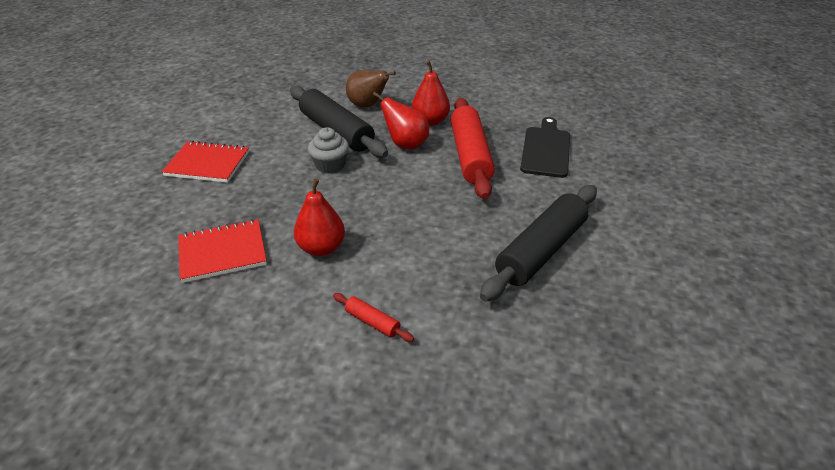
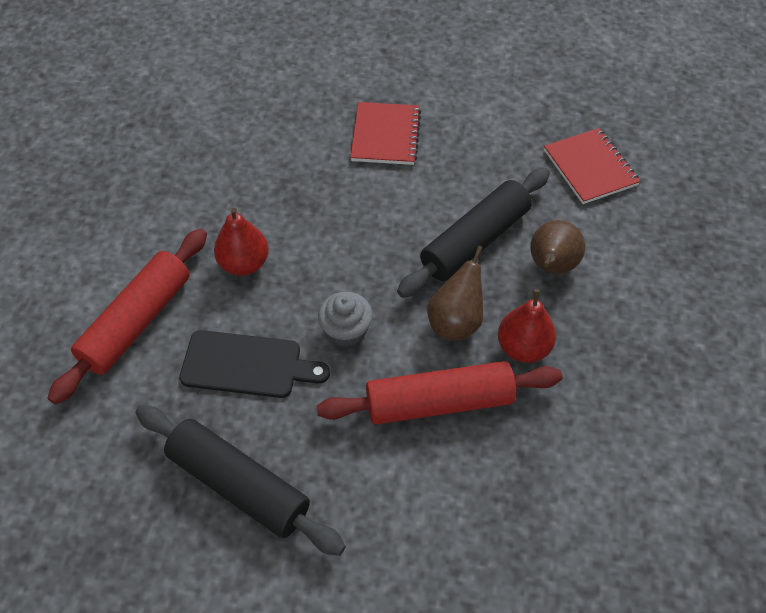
camera: 85 degrees right, 15 degrees up
red notebook [178,219,267,283] -> red notebook moved to [544,128,641,204]
grey cupcake [308,127,349,174] -> grey cupcake moved to [318,292,373,347]
red rolling pin [333,293,414,342] -> red rolling pin [47,229,207,405], size x2.34
red pear [373,92,429,150] -> brown pear [427,246,483,341]
black cutting board [520,117,570,178] -> black cutting board moved to [179,330,330,398]

